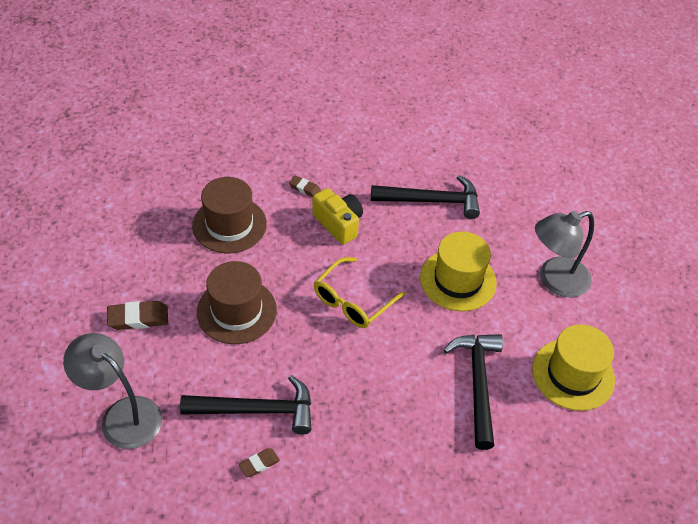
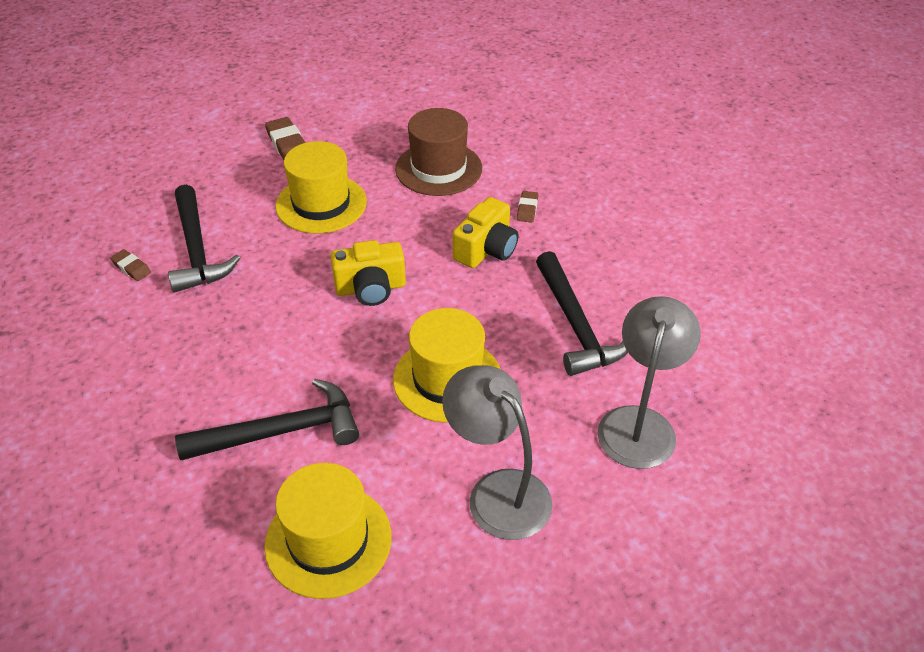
camera: 75 degrees right, 5 degrees down
grey lamp [63,333,162,449] -> grey lamp moved to [597,296,701,469]
brown hat [197,261,277,344] -> yellow hat [275,141,367,234]
yellow glasses [314,257,405,328] -> yellow camera [330,240,406,306]

